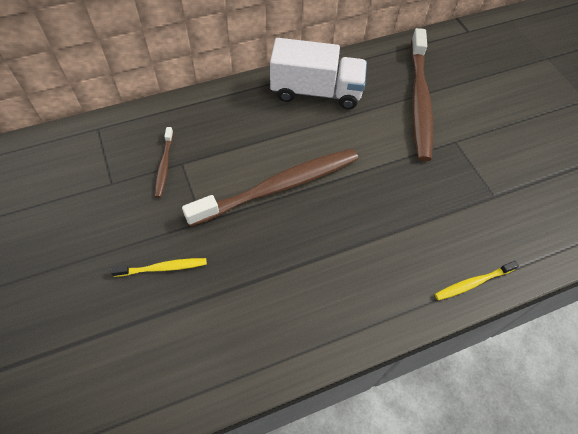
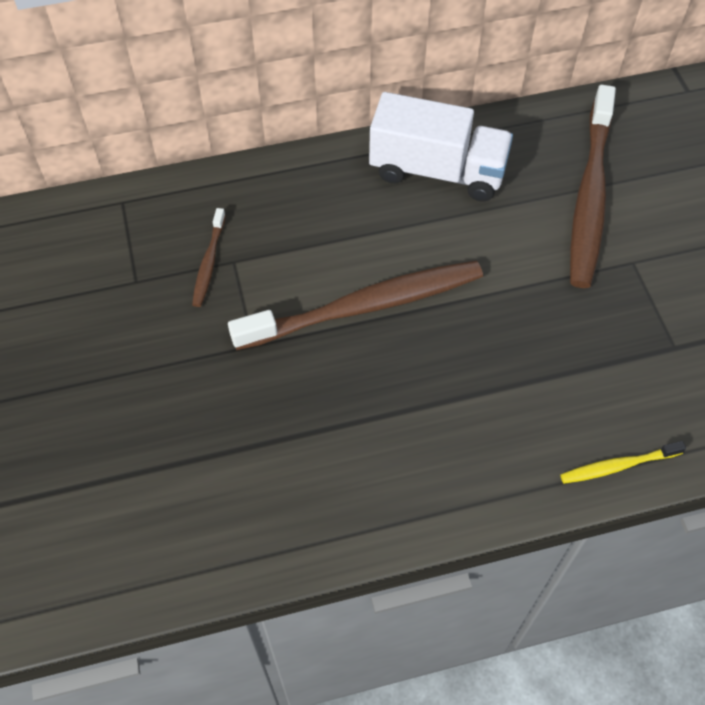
camera: 10 degrees right, 0 degrees up
yellow toothbrush [111,258,207,277] -> none

